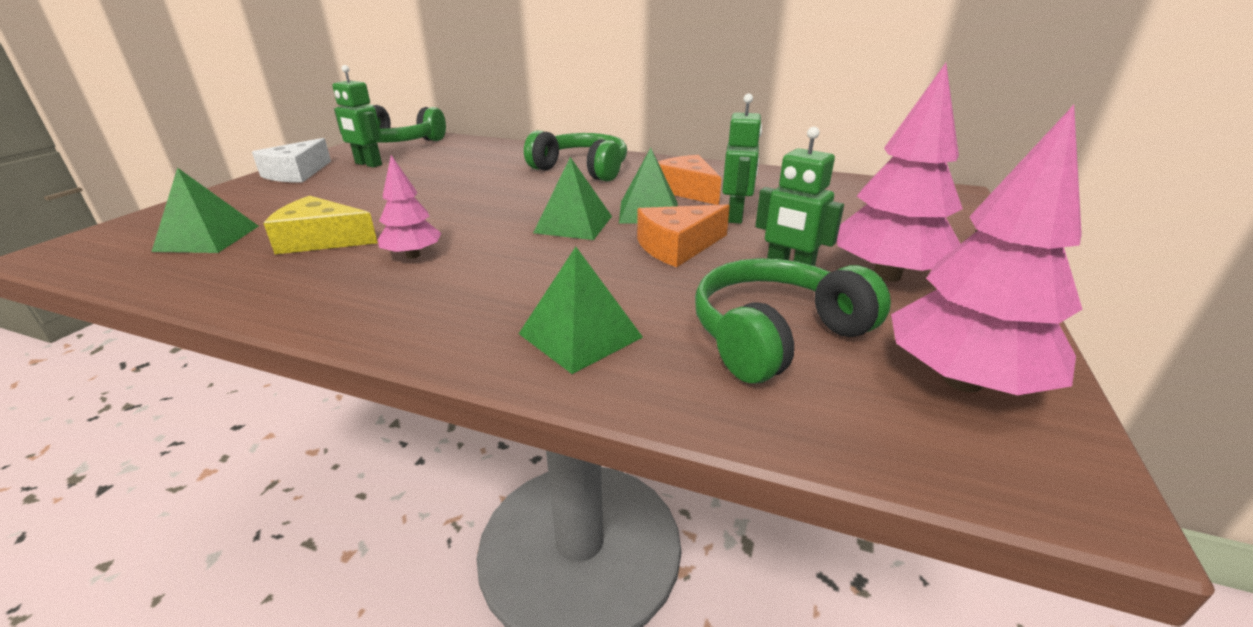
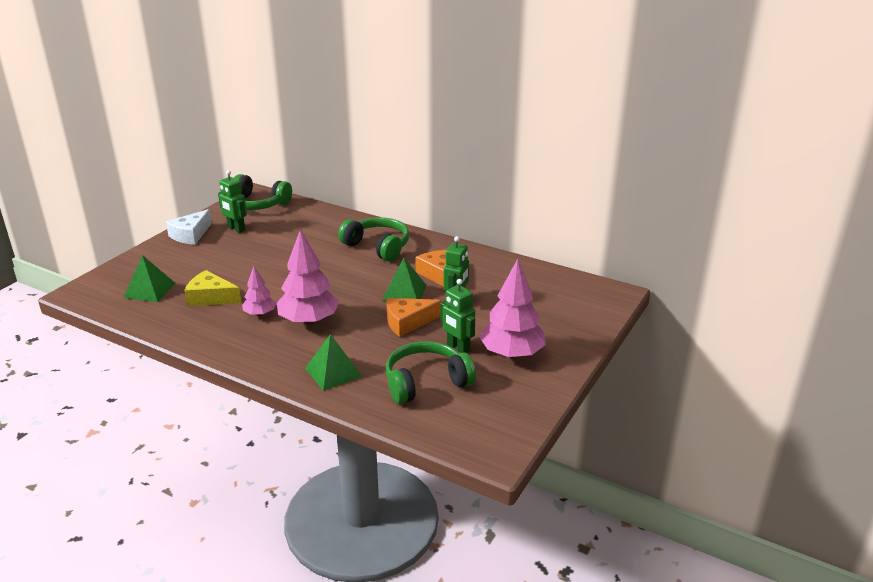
camera: 10 degrees right, 0 degrees up
green pyramid [533,157,612,240] -> none
pink tree [891,105,1082,395] -> pink tree moved to [277,229,339,325]

